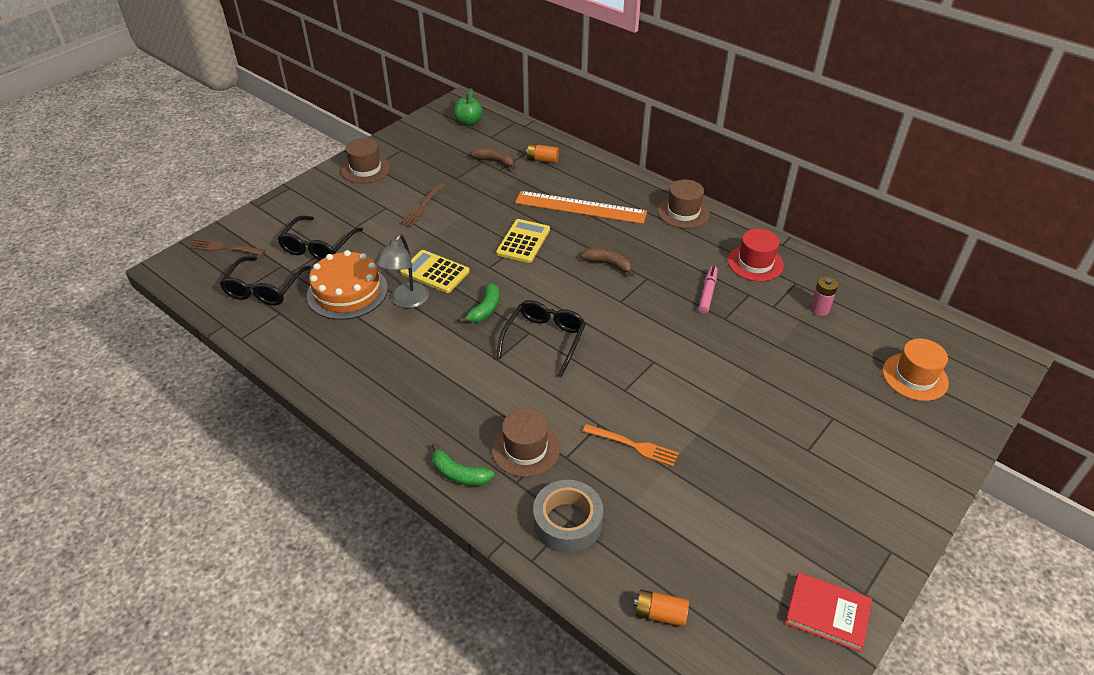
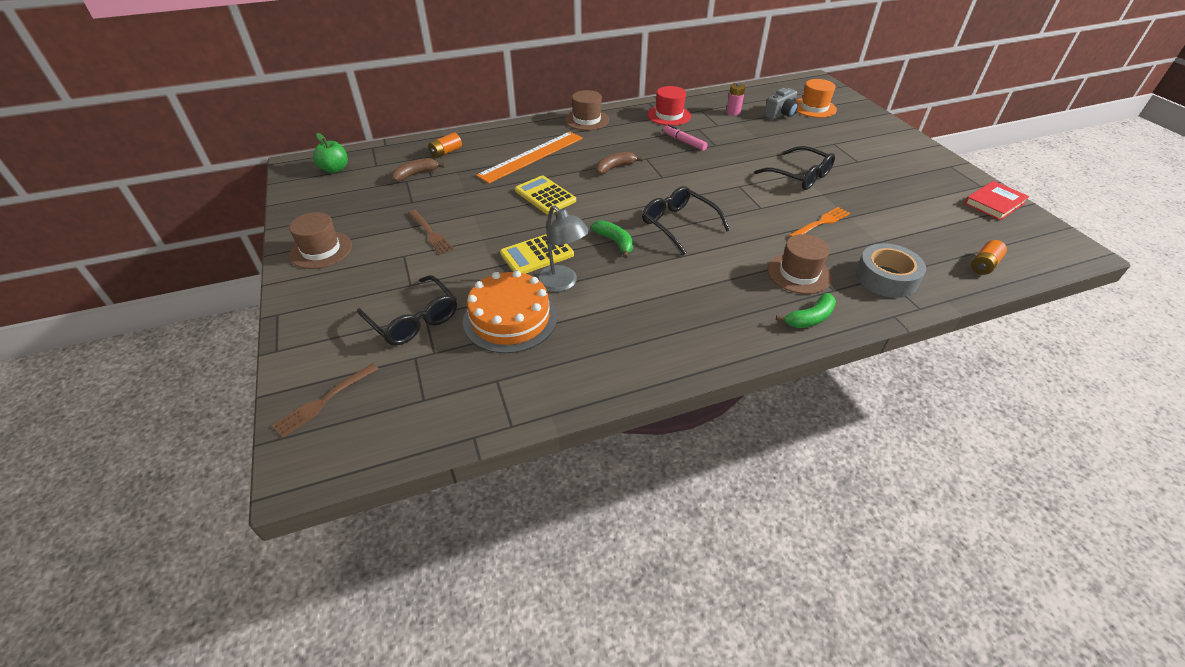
camera: 60 degrees left, 0 degrees up
black glasses [220,256,311,305] -> black glasses moved to [754,146,835,190]
none -> grey camera [764,88,798,120]

